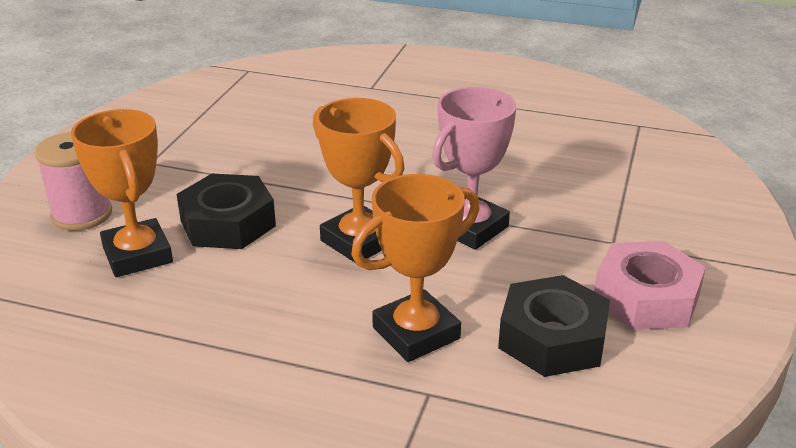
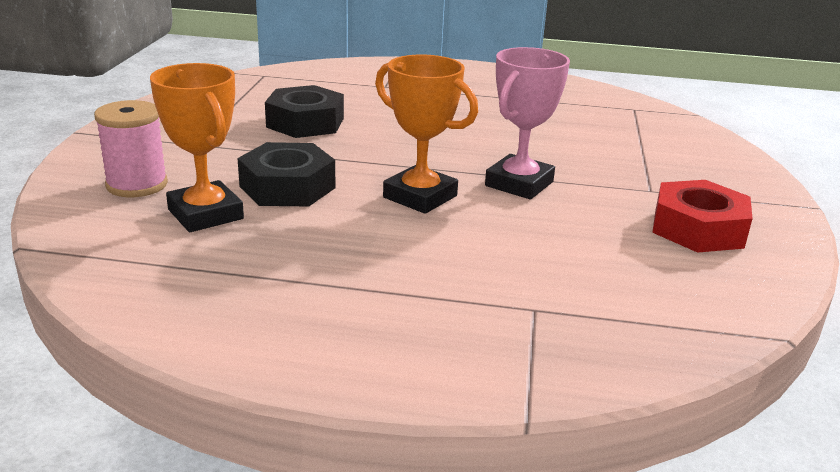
camera: 10 degrees left, 5 degrees down
orange trophy [351,174,480,362] -> none
black nut [498,275,610,377] -> black nut moved to [265,85,344,138]
pink nut [594,241,706,330] -> red nut [652,180,753,253]

